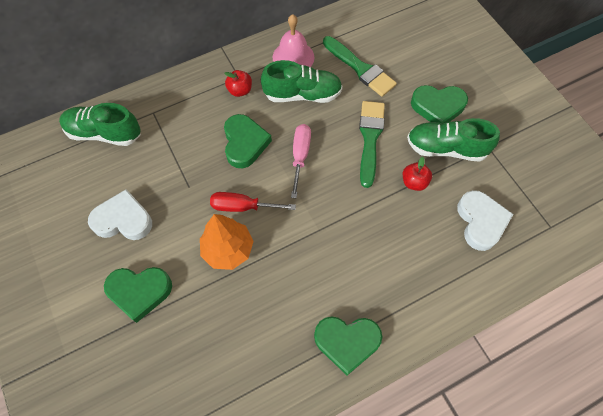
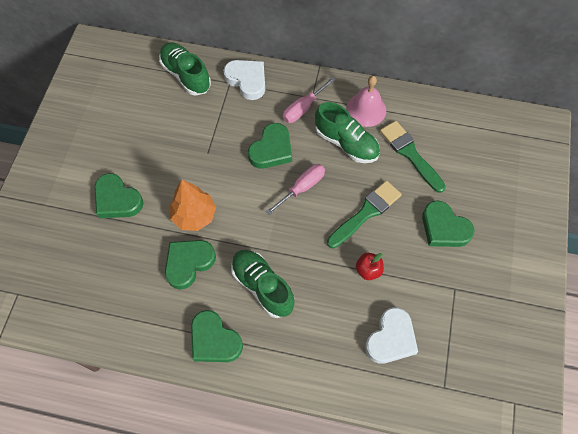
camera: 40 degrees right, 0 degrees up
white heart [88,189,152,240] -> white heart moved to [223,60,265,100]
red screwdriver [210,192,296,212] -> none
red apple [225,70,252,97] -> pink screwdriver [283,77,336,123]
green brush [323,36,397,97] -> green brush turned 150 degrees clockwise [380,121,446,193]
green shoe [407,118,500,162] -> green shoe moved to [231,250,295,318]
none -> green heart [165,240,216,290]

